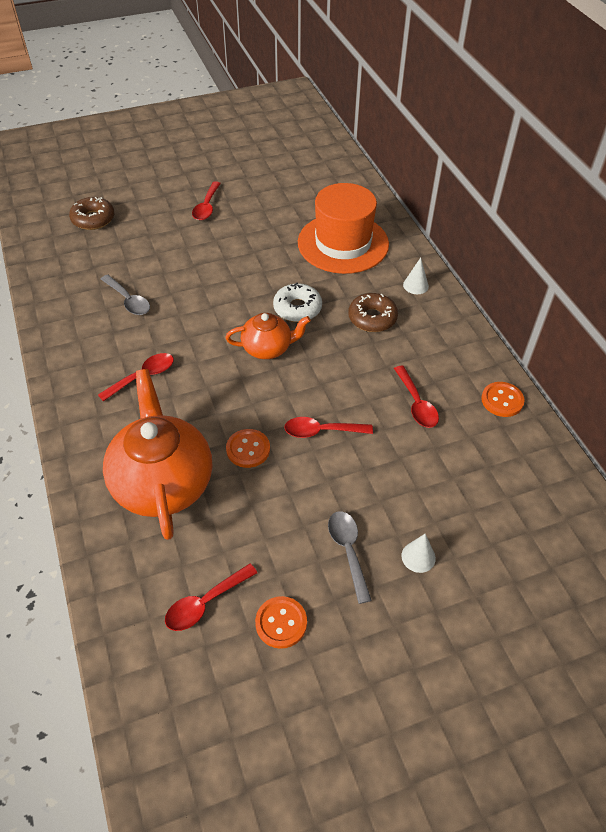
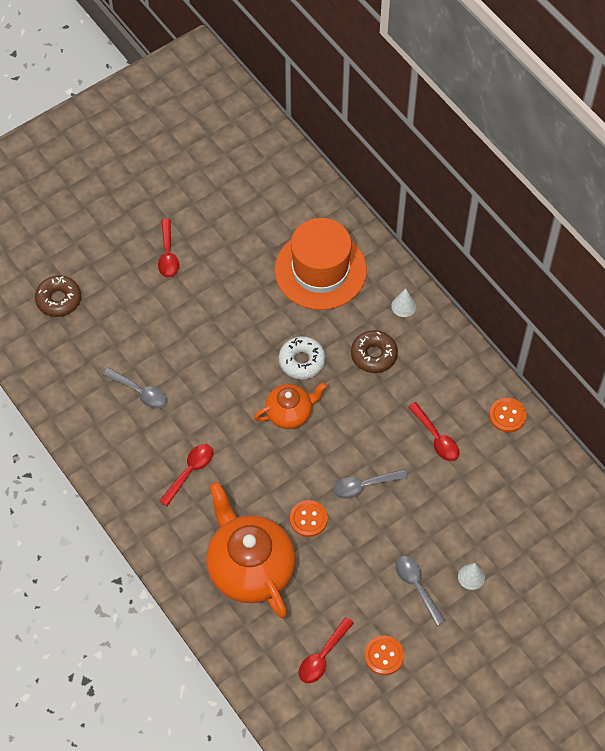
camera: 15 degrees left, 10 degrees up
red spoon [284,417,373,438] -> grey spoon [333,469,408,499]

